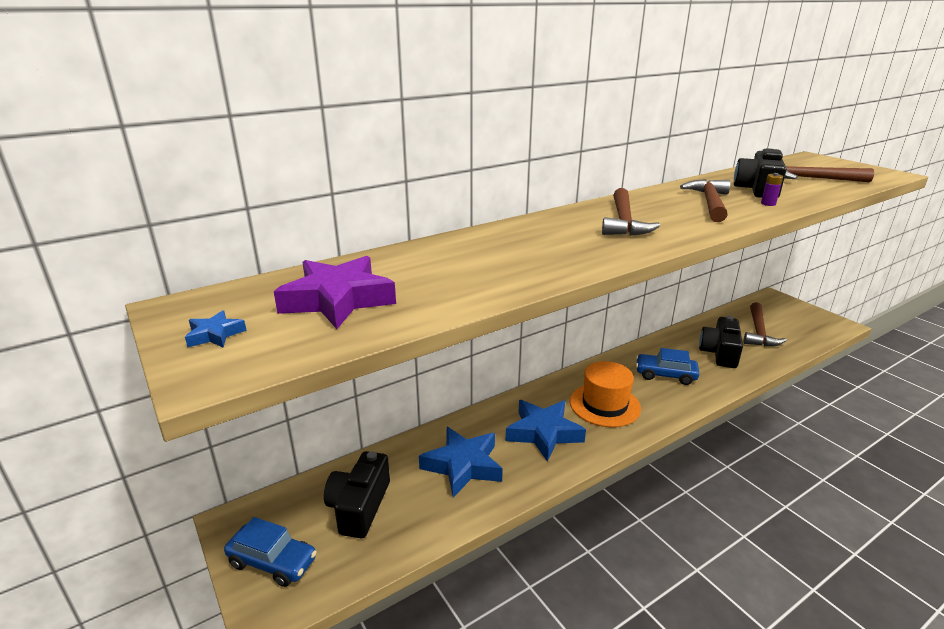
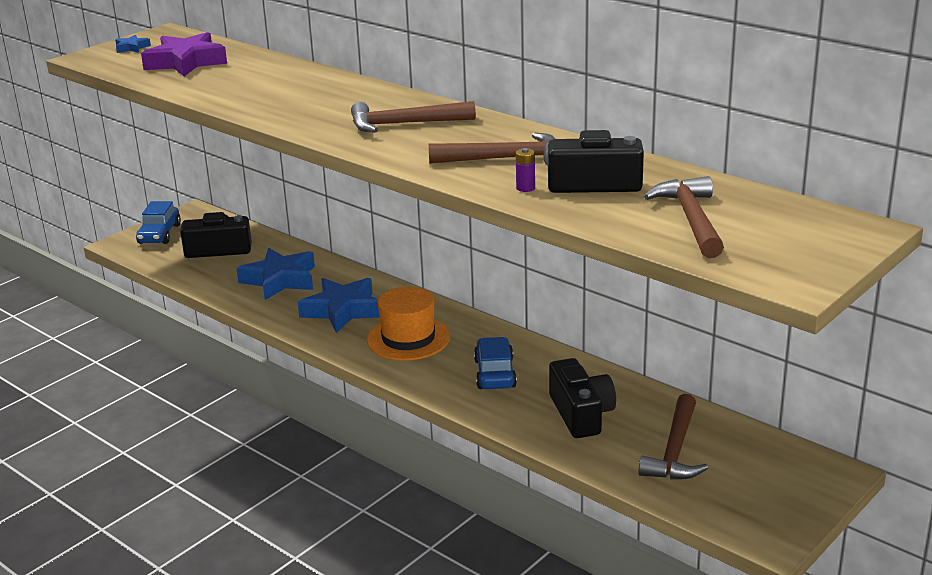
camera: 75 degrees right, 0 degrees up
black camera [699,316,743,368] -> black camera turned 75 degrees clockwise [549,358,616,438]
brown hammer [744,302,787,347] -> brown hammer turned 75 degrees counterclockwise [638,394,708,480]

